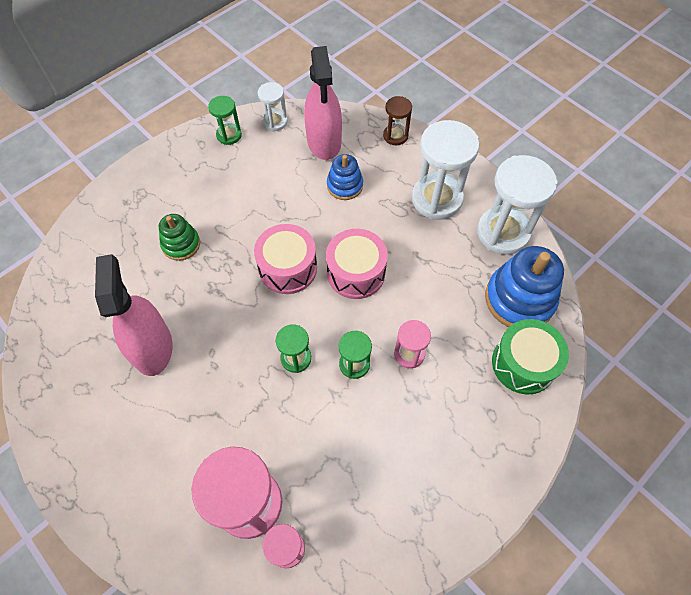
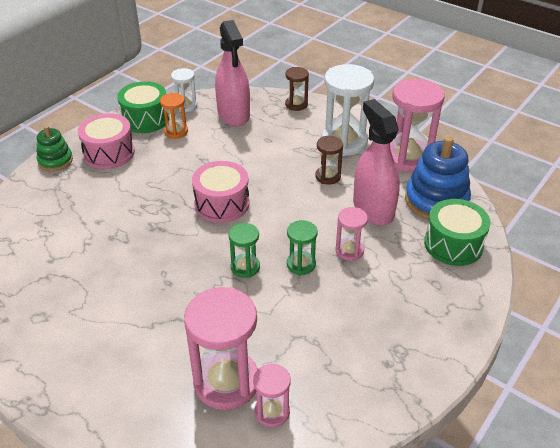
camera: 10 degrees left, 20 degrees down
pink spray bottle [95,254,172,376] -> pink spray bottle moved to [353,99,400,226]
green stacking toy [159,214,200,261] -> green stacking toy moved to [36,126,73,171]
green hourglass [208,96,242,145] -> green drum [117,81,170,133]
pink drum [326,229,388,299] -> pink drum moved to [78,113,135,169]
blue stacking toy [327,154,363,200] -> none
white hourglass [477,155,558,255] -> pink hourglass [390,79,445,172]
none -> orange hourglass [160,93,188,139]
none -> brown hourglass [315,136,343,185]

